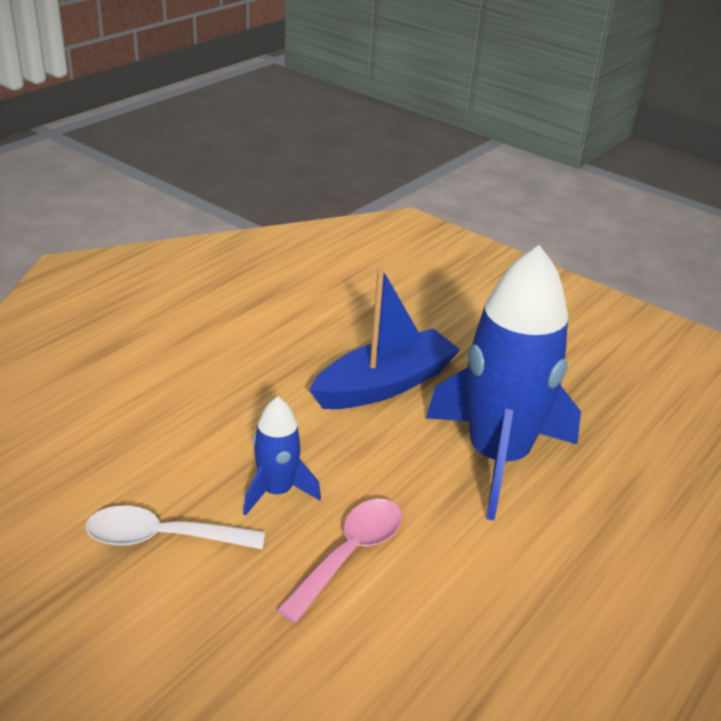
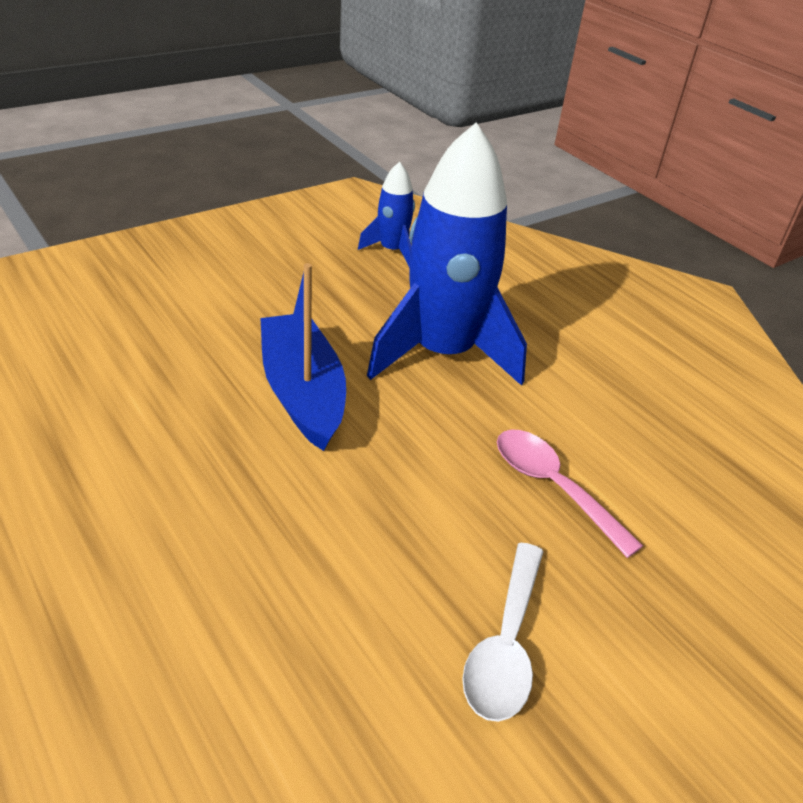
camera: 75 degrees left, 5 degrees up
blue rocket [243,397,321,516] -> blue rocket moved to [358,162,415,266]

